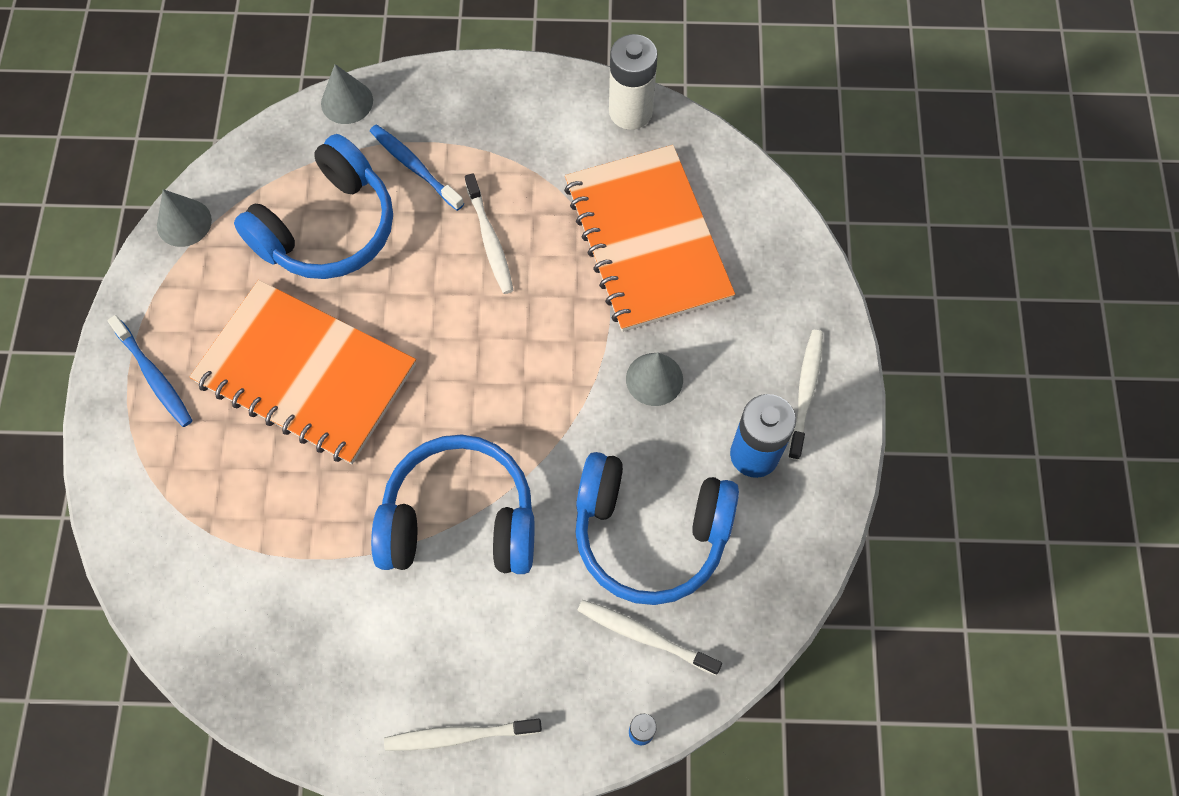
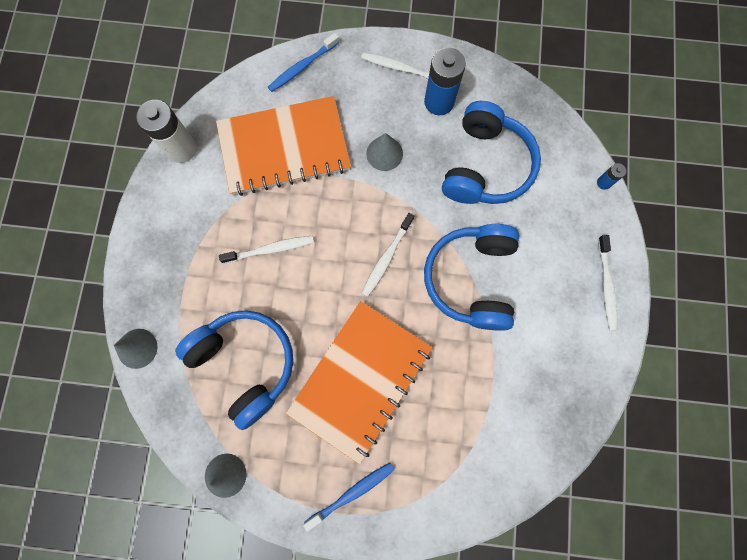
camera: 85 degrees left, 10 degrees up
blue toothbrush [370,124,464,211] -> blue toothbrush moved to [268,33,339,92]
white toothbrush [577,600,722,675] -> white toothbrush moved to [362,213,414,297]

